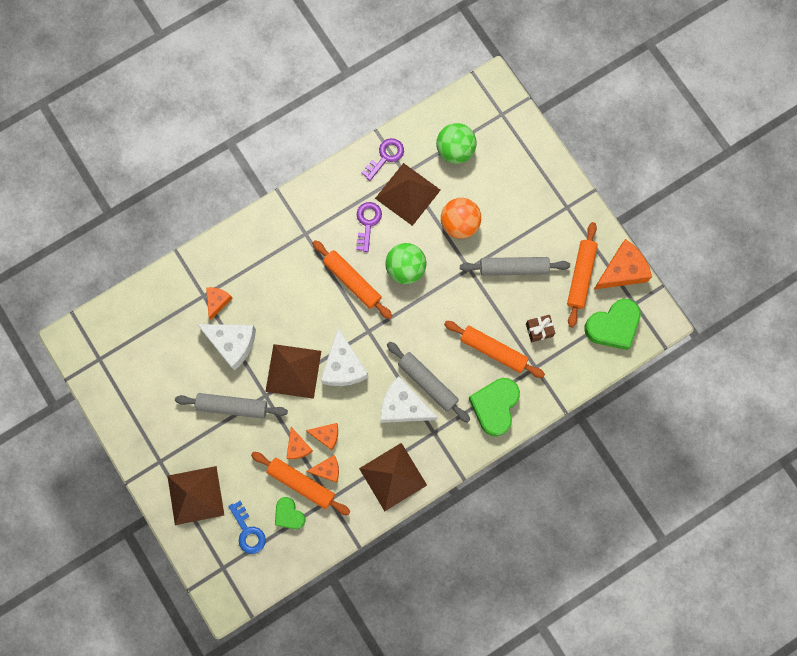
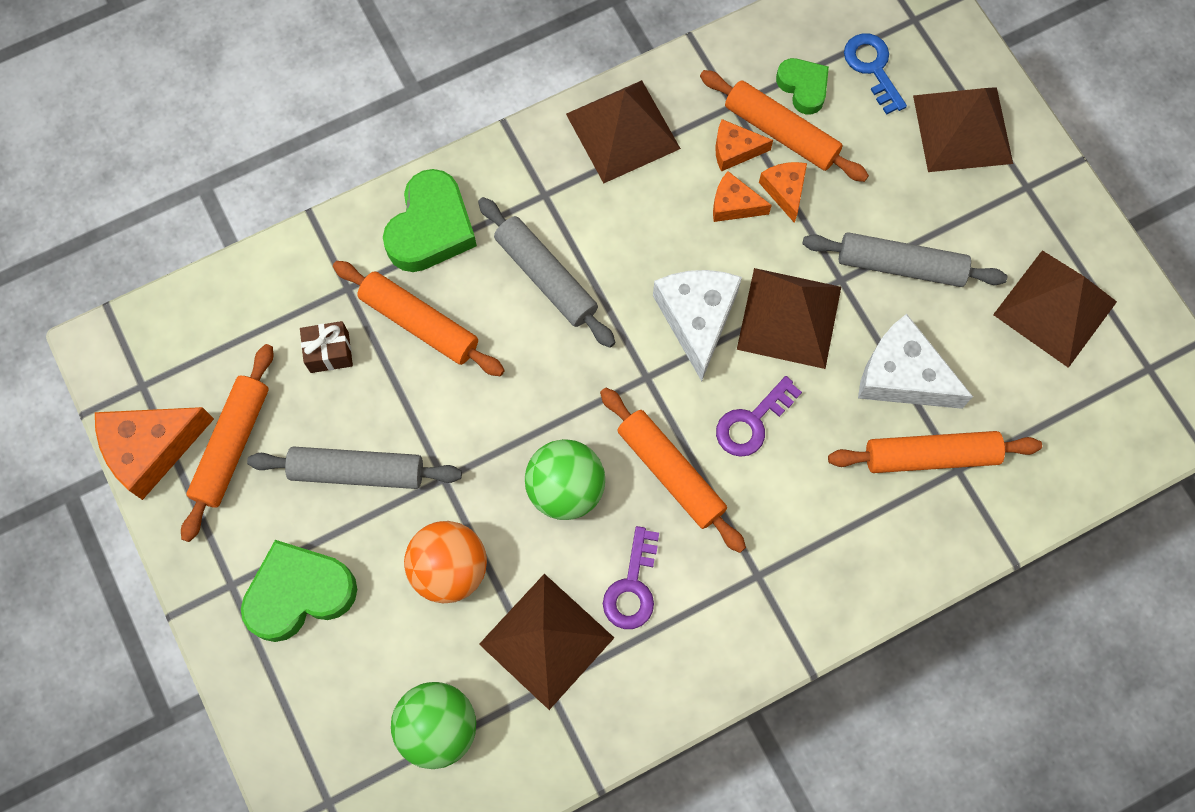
camera: 175 degrees left, 5 degrees down
orange cheese [206,287,233,320] -> orange rolling pin [828,431,1042,473]
purple key [361,138,404,181] -> purple key moved to [716,376,802,457]
white cheese [381,376,438,423] -> none
green heart [584,299,641,350] -> green heart moved to [241,540,357,642]
none -> brown pyramid [993,250,1117,368]

